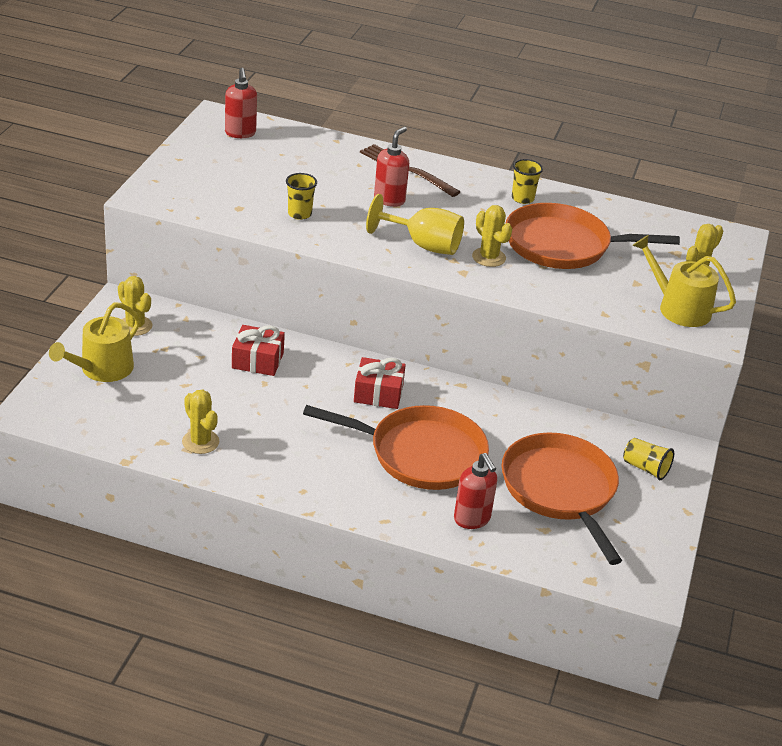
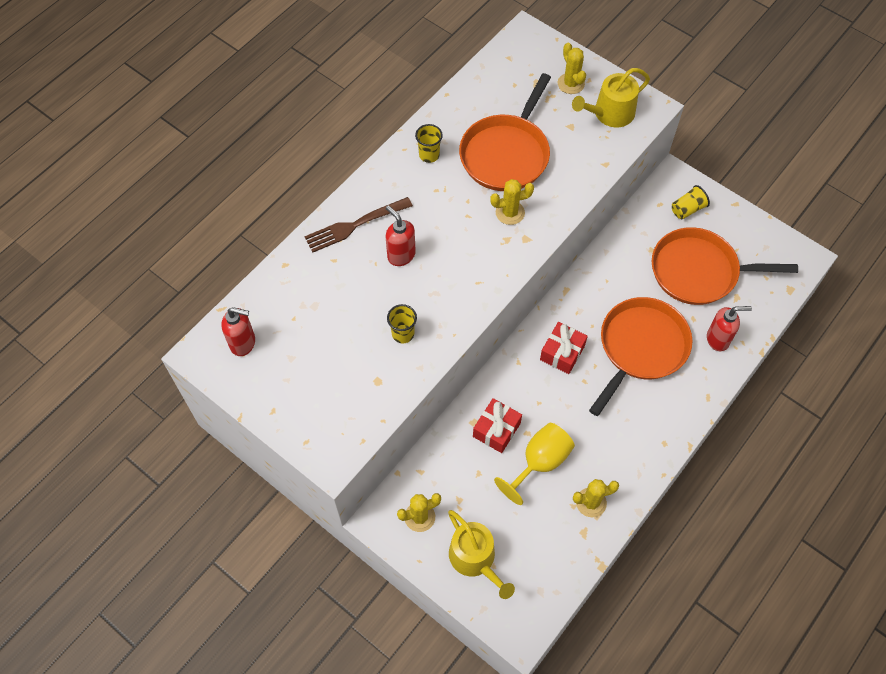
camera: 65 degrees left, 25 degrees up
yellow goblet [366,194,464,255] -> yellow goblet moved to [494,423,575,505]

